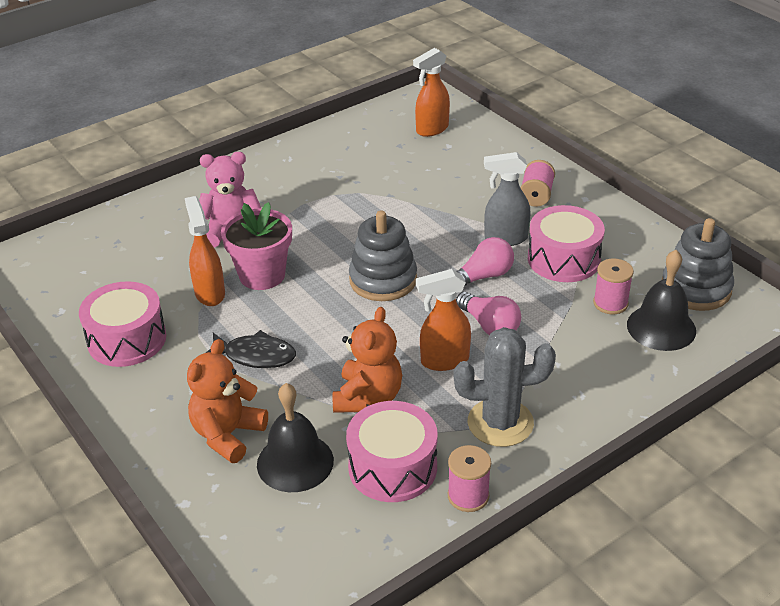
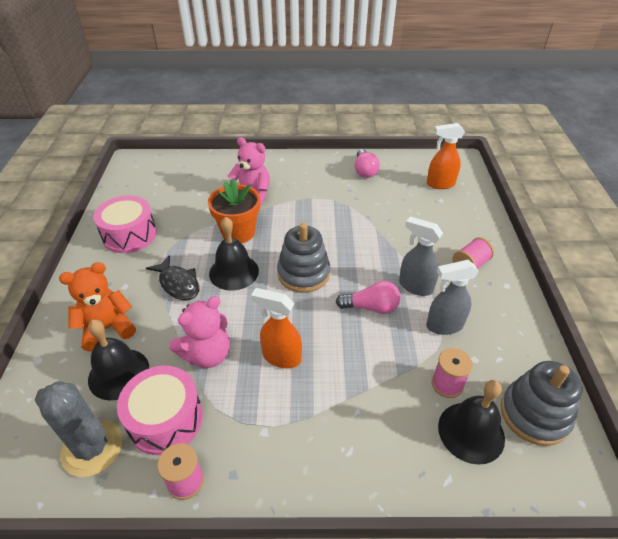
camera: 35 degrees right, 5 degrees up
orange spray bottle [185,196,225,306] -> none
pink flower pot [221,202,292,290] -> orange flower pot [208,179,260,243]
orange teddy bear [333,307,402,412] -> pink teddy bear [169,296,230,368]
grey cactus [454,327,556,447] -> grey cactus moved to [35,381,123,477]
pink light bulb [456,292,521,335] -> pink light bulb moved to [355,149,380,178]
pink drum [528,205,605,282] -> grey spray bottle [426,260,479,335]
none -> black bell [209,216,259,291]

